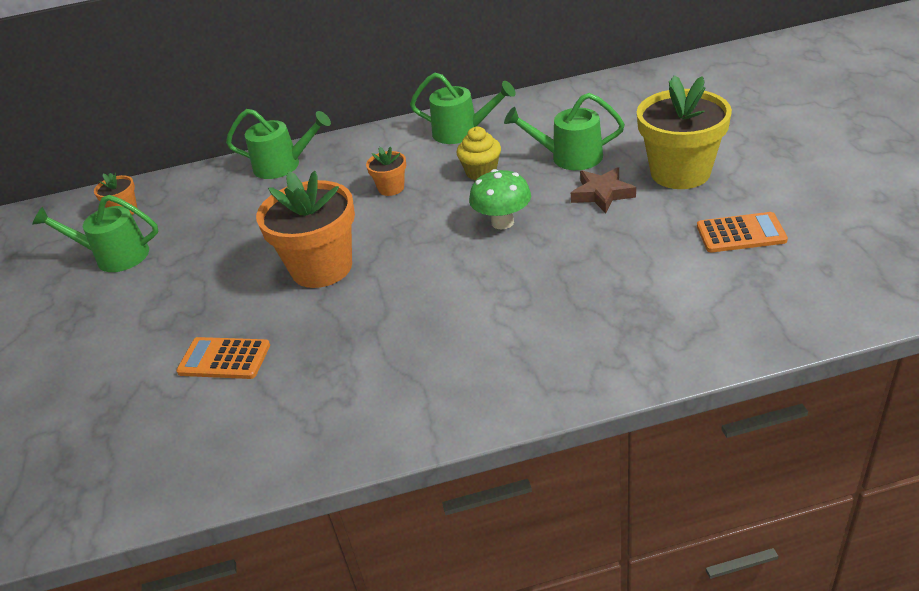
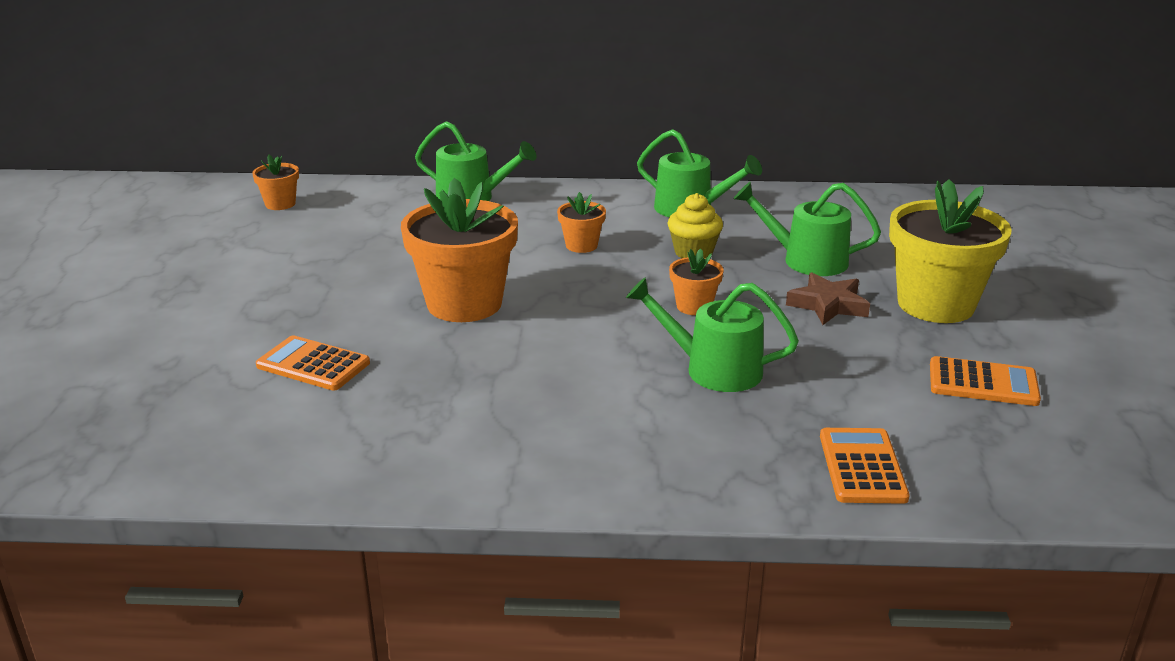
camera: 10 degrees right, 10 degrees down
green watering can [32,195,158,272] -> green watering can moved to [626,277,799,392]
green mushroom [469,169,531,229] -> orange flower pot [669,249,723,315]
none -> orange calculator [820,428,910,504]

